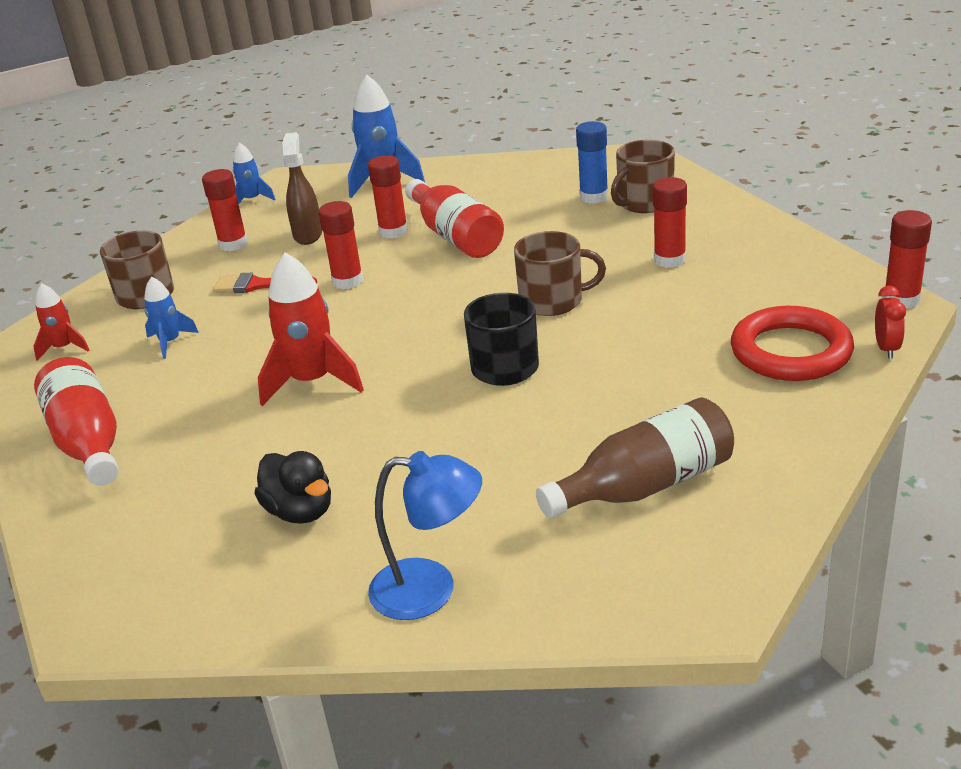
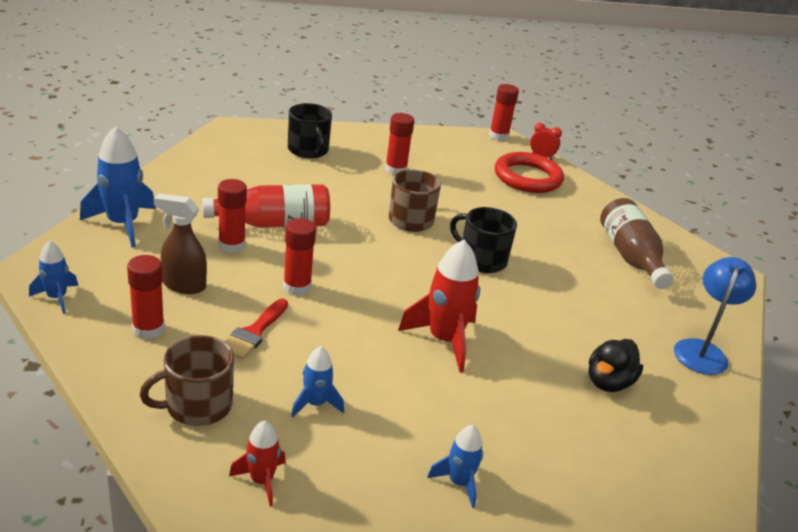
camera: 80 degrees left, 0 degrees up
red bottle [34,357,118,486] -> blue rocket [427,425,483,508]
black duck [255,451,331,524] -> black duck turned 150 degrees clockwise [589,339,643,392]
blue glue stick [576,121,608,204] -> none
brown mug [611,140,675,213] -> black mug [288,103,332,158]

